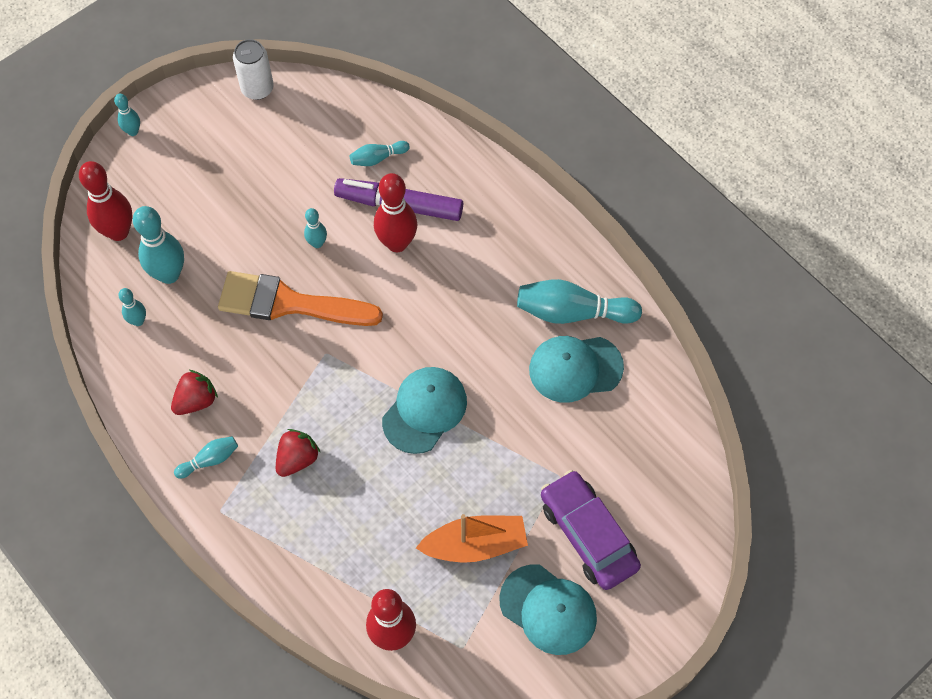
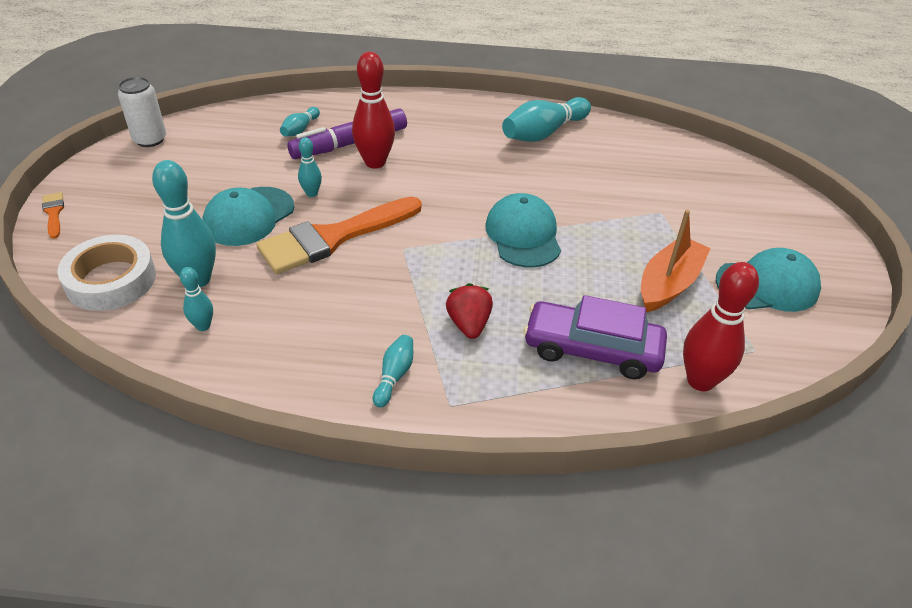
camera: 45 degrees left, 20 degrees down
red bowling pin [79,161,132,241] -> white tape [57,235,156,311]
turquoise bowling pin [114,94,140,136] -> orange brush [42,192,64,239]
red strawberry [171,370,218,415] -> none
turquoise cap [529,336,624,403] -> turquoise cap moved to [202,187,294,246]
purple car [541,470,641,590] -> purple car moved to [523,295,667,379]

